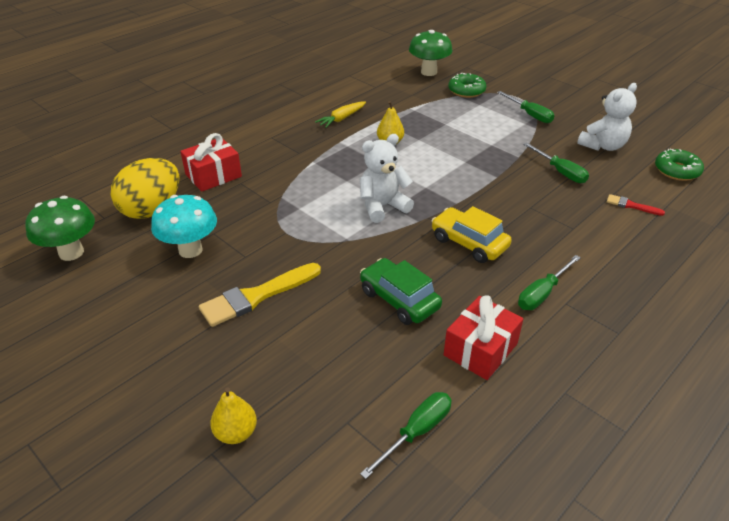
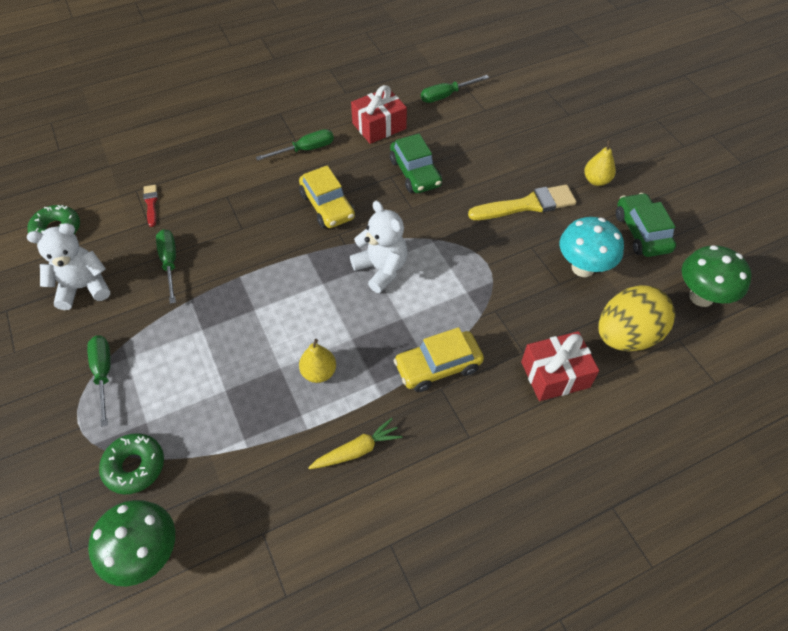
camera: 160 degrees left, 15 degrees up
yellow pear [210,388,257,444] -> yellow pear moved to [584,140,616,186]
white teddy bear [360,134,414,223] -> white teddy bear turned 120 degrees counterclockwise [350,201,407,293]
red brush [607,194,665,216] -> red brush turned 150 degrees counterclockwise [143,185,158,227]
none -> yellow car [394,327,484,392]
none -> green car [616,193,676,257]

